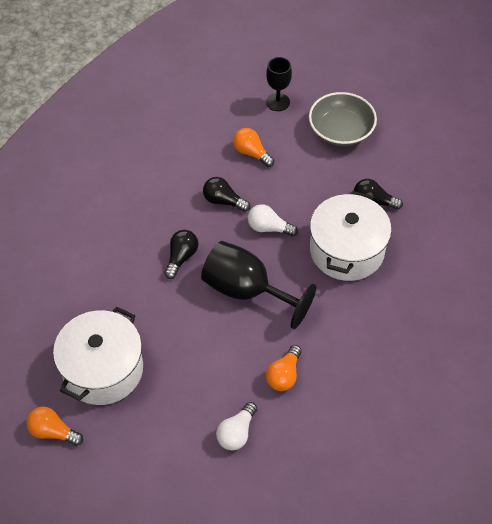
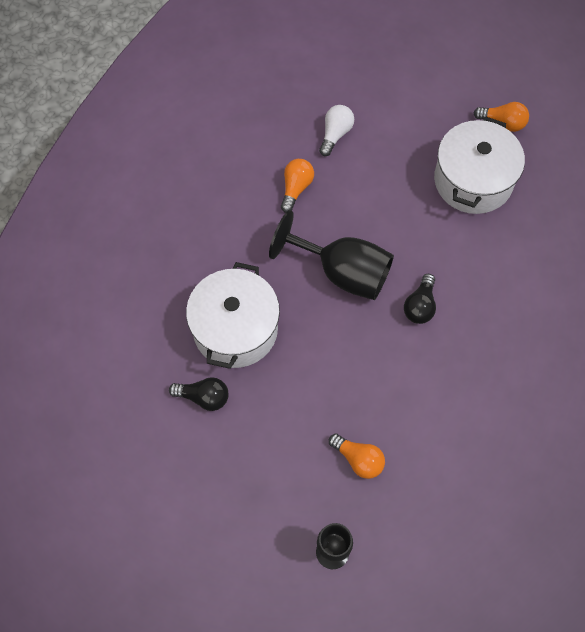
camera: 175 degrees right, 10 degrees up
black light bulb [203,177,250,212] -> none
white light bulb [248,204,298,237] -> none
grey bowl [309,92,377,146] -> none

